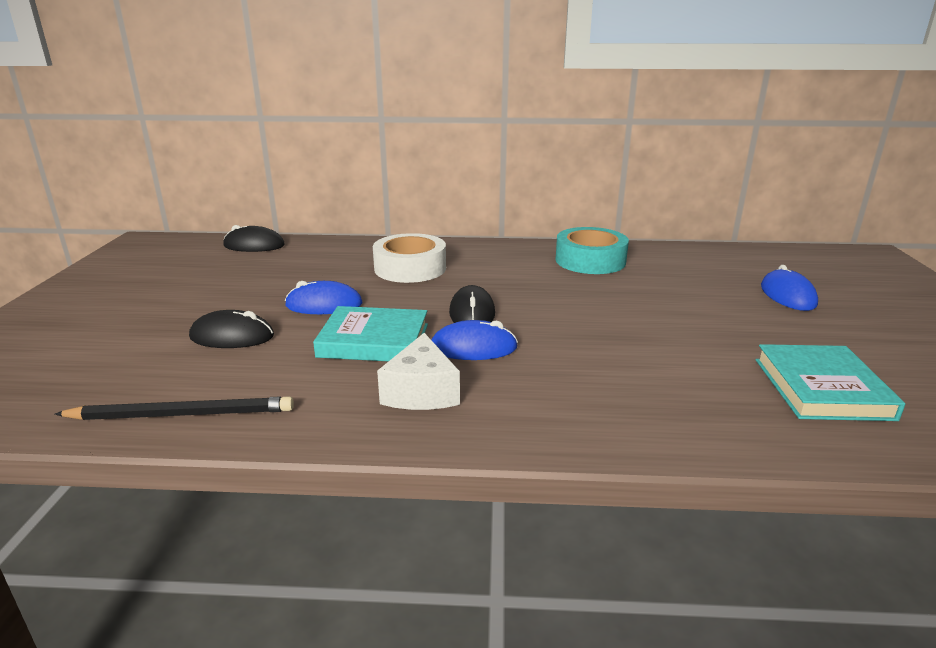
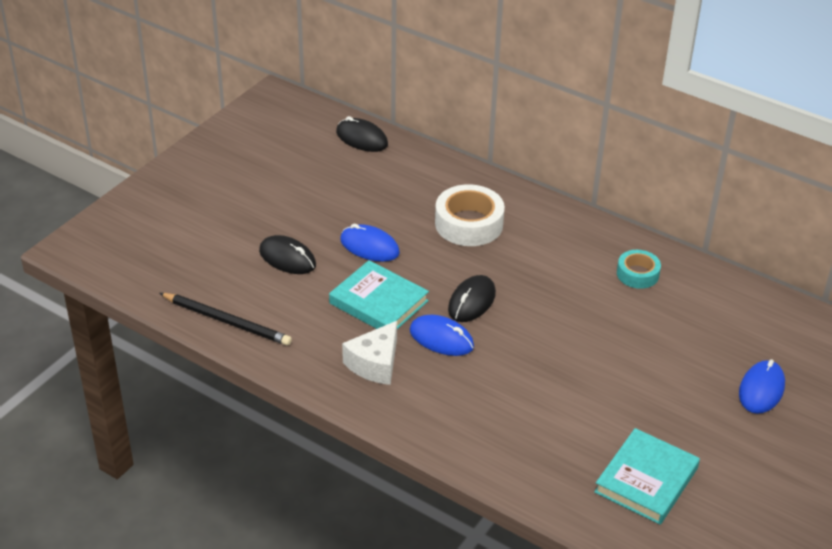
camera: 30 degrees right, 15 degrees up
turquoise tape [556,227,629,274] -> turquoise tape [617,250,661,289], size x0.60

